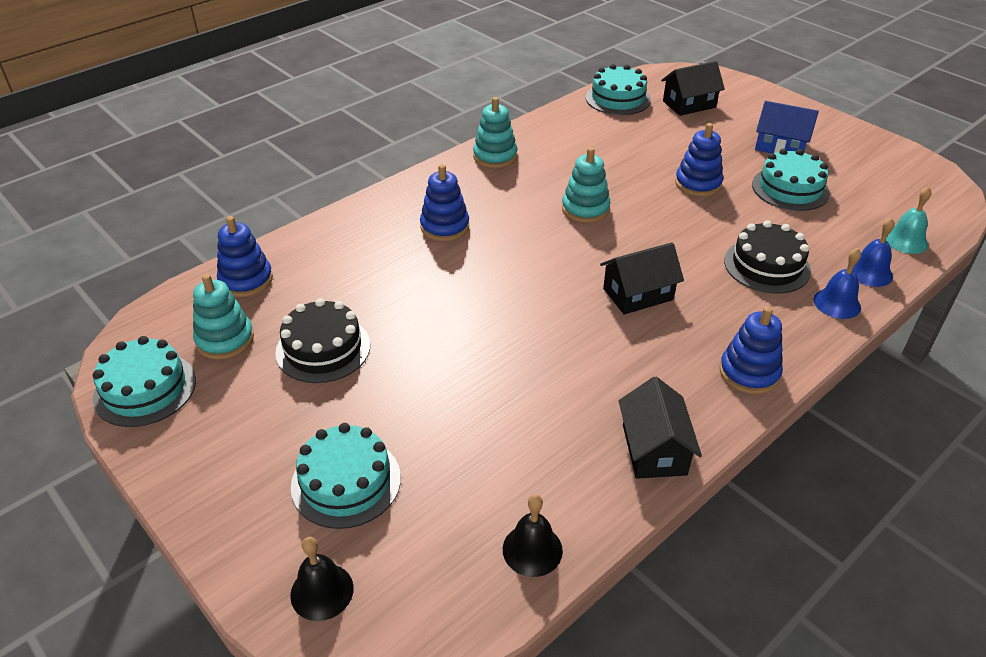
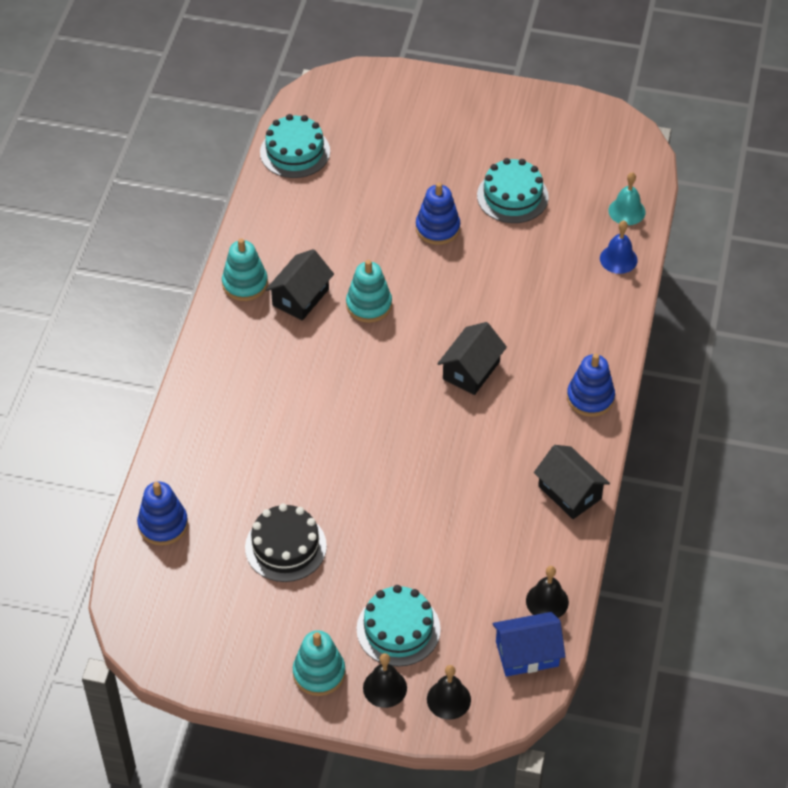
camera: 35 degrees left, 10 degrees up
turquoise cake [93,336,196,427] -> none
turquoise stacking toy [193,274,254,360] -> turquoise stacking toy moved to [293,630,345,696]
blue stacking toy [420,164,469,241] -> none
black house [661,61,725,116] -> black house moved to [266,249,334,321]
black cake [724,220,811,293] -> none
blue house [755,101,819,154] -> blue house moved to [492,612,566,677]
blue bell [814,248,861,319] -> none
none -> black bell [363,653,407,708]

